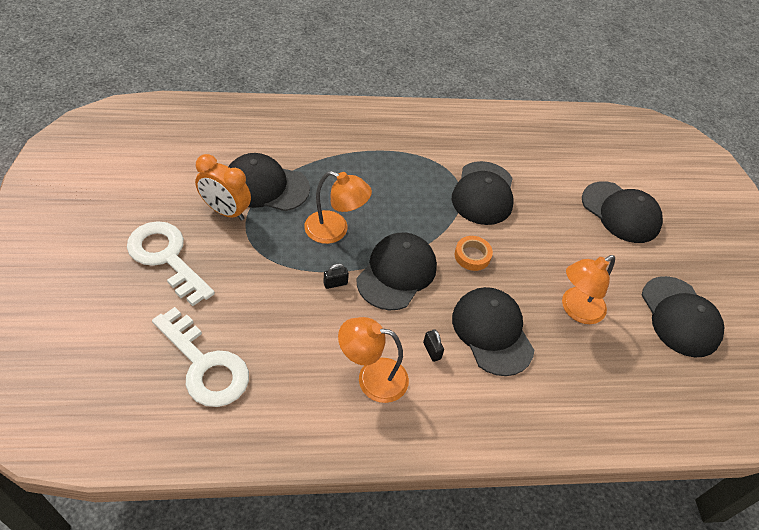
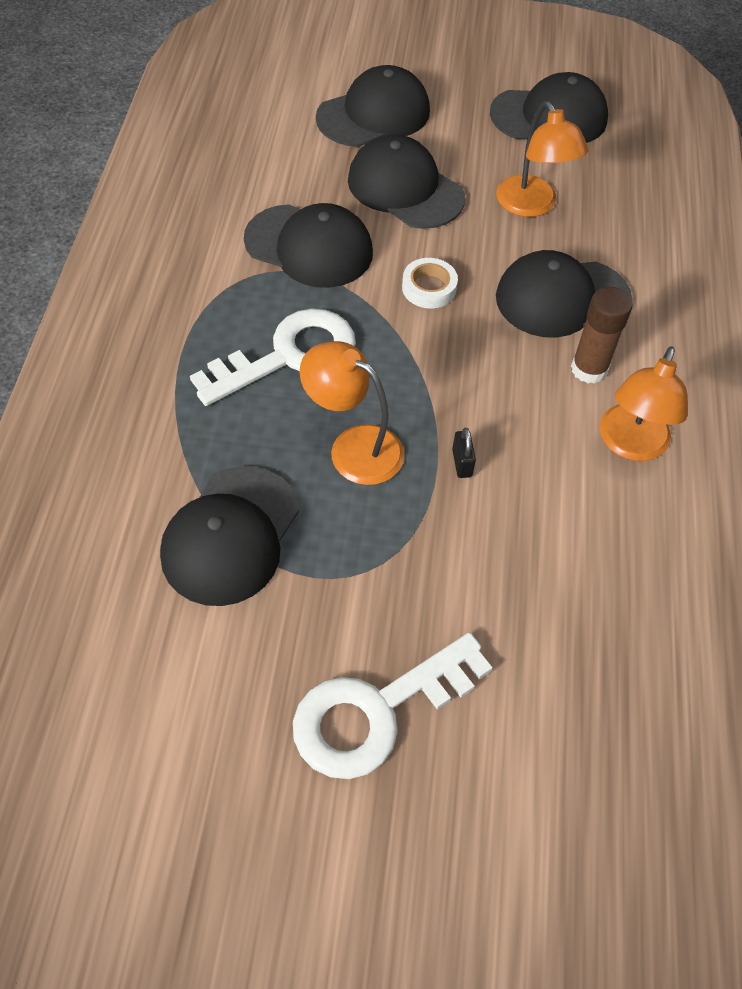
camera: 75 degrees left, 5 degrees up
white key [152,307,249,407] -> white key moved to [190,308,356,406]
orange clock [195,154,251,221] -> none
orange lamp [304,171,372,244] -> orange lamp turned 90 degrees counterclockwise [300,341,405,485]
black cap [356,233,437,310] -> black cap moved to [348,134,465,229]
black padlock [423,329,444,362] -> brown glue stick [571,287,633,384]
orange tape [455,236,493,271] -> white tape [402,258,458,308]

